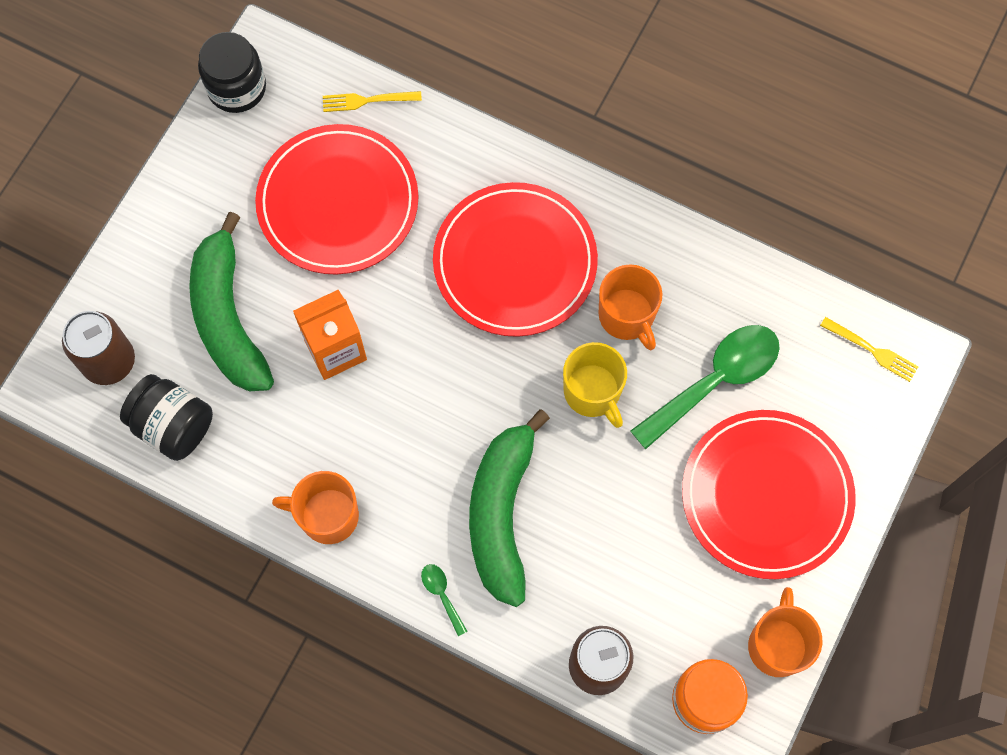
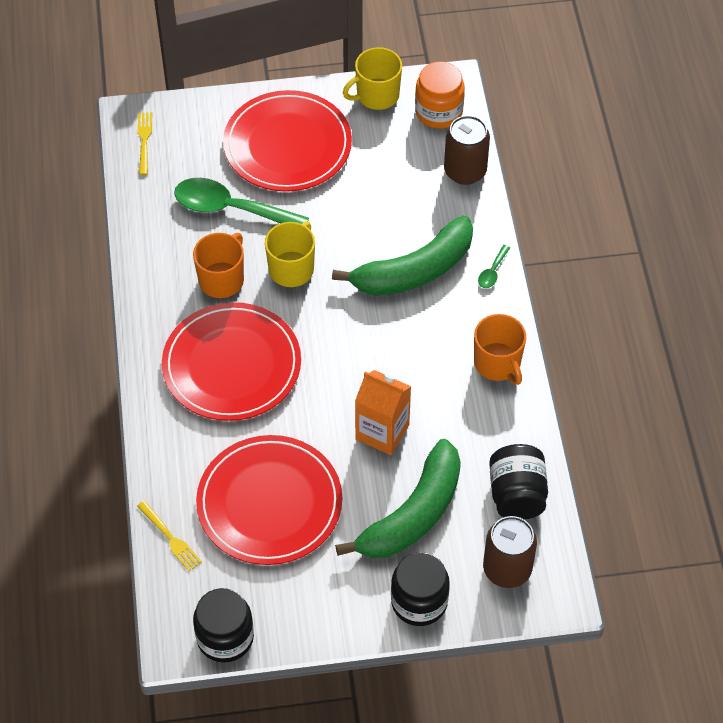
camera: 125 degrees left, 15 degrees down
orange mug [748,587,823,677] -> yellow mug [343,47,402,110]
none -> black jar [391,552,450,626]

